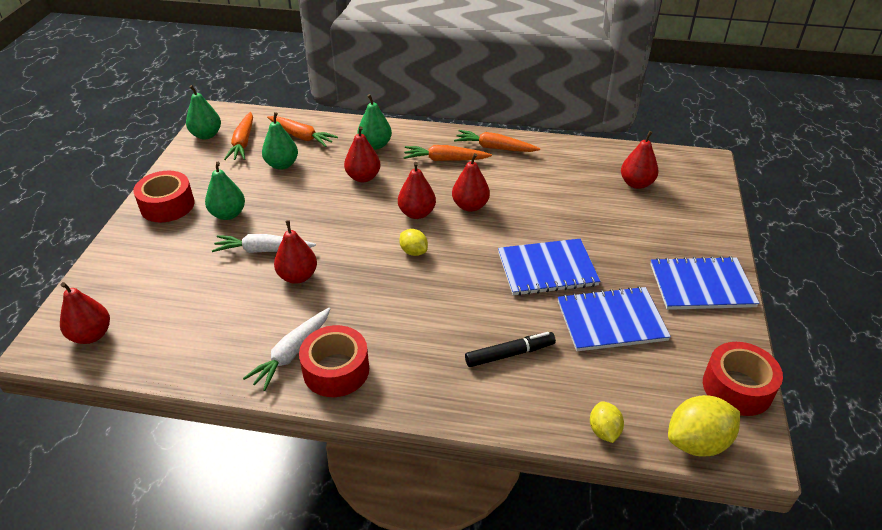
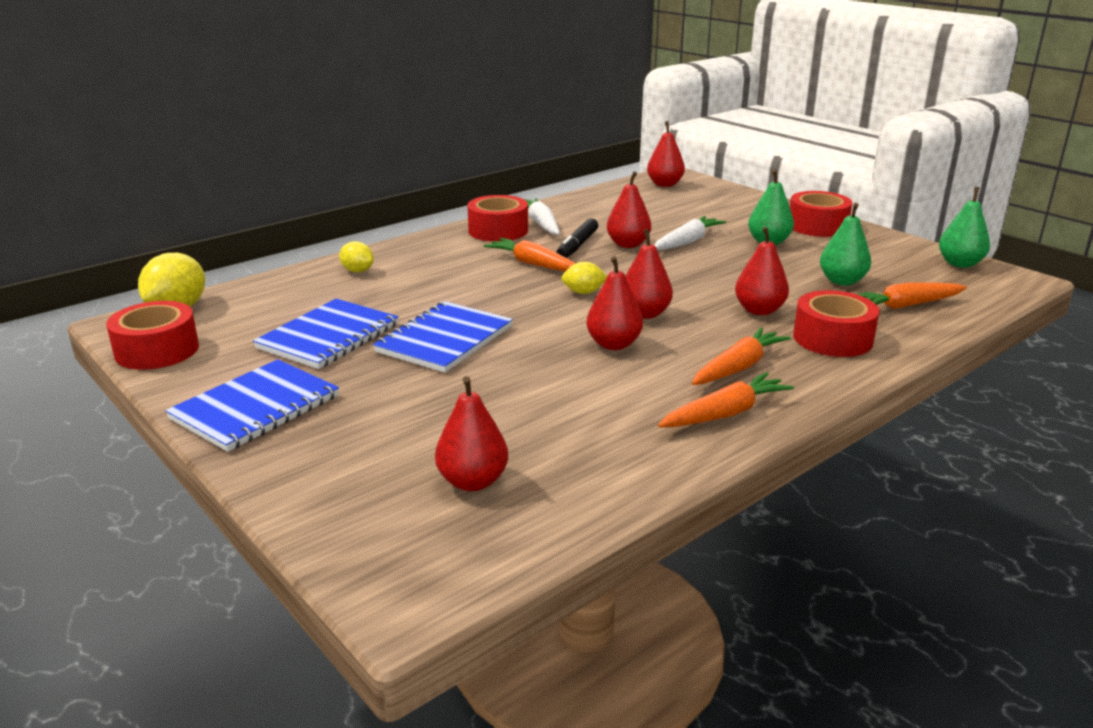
camera: 130 degrees right, 15 degrees down
orange carrot [224,112,253,160] -> orange carrot moved to [483,238,576,272]
green pear [358,94,392,150] -> red tape [793,290,880,357]
black marker [465,332,556,367] -> black marker moved to [556,218,598,258]
yellow lemon [590,401,624,443] -> yellow lemon moved to [339,241,374,273]

